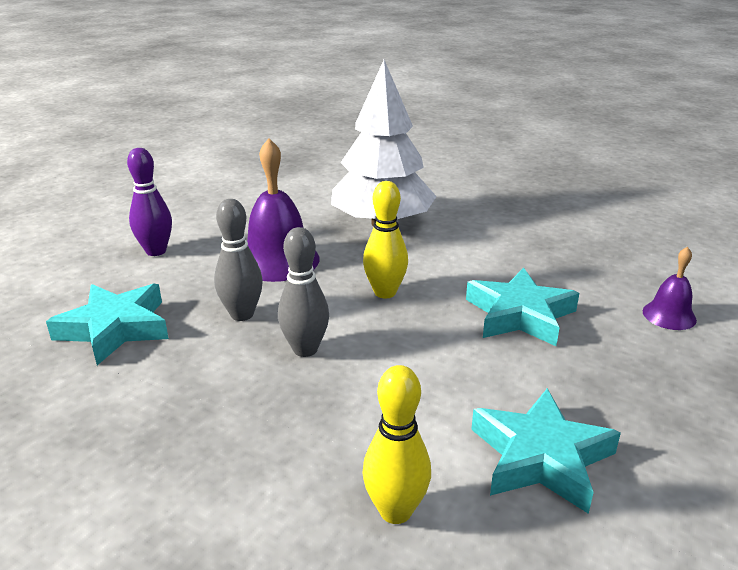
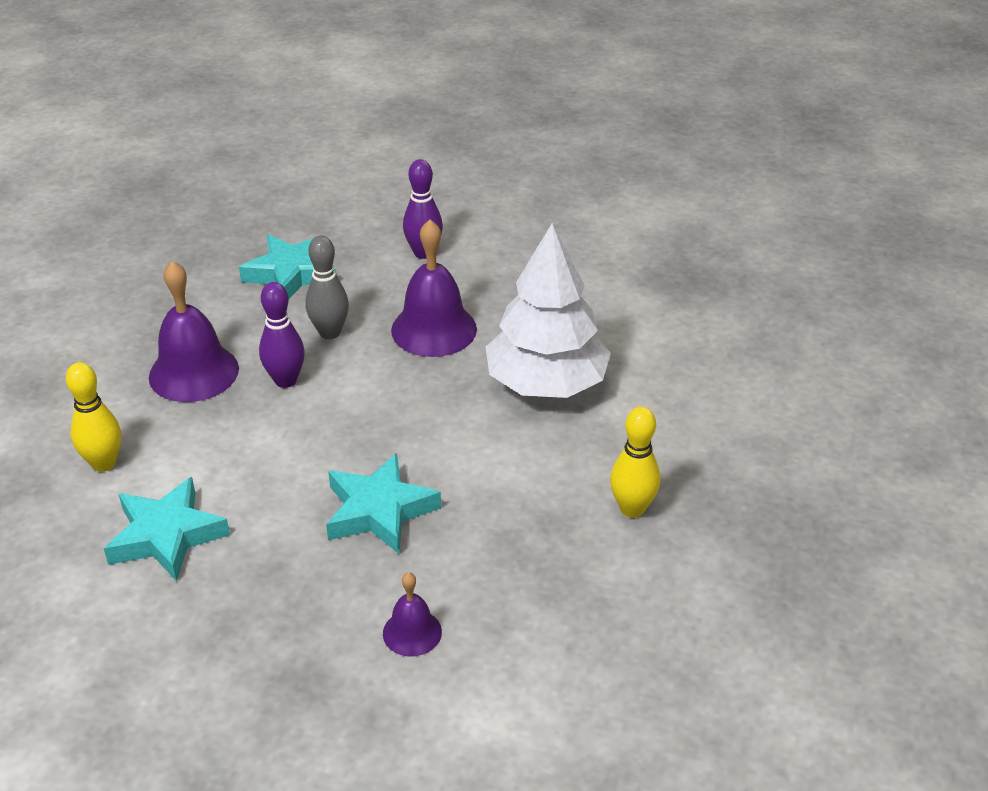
camera: 75 degrees right, 10 degrees up
grey bowling pin [278,227,329,357] -> purple bowling pin [259,282,305,388]
yellow bowling pin [363,181,408,299] -> yellow bowling pin moved to [610,407,660,518]
none -> purple bell [149,261,239,402]

